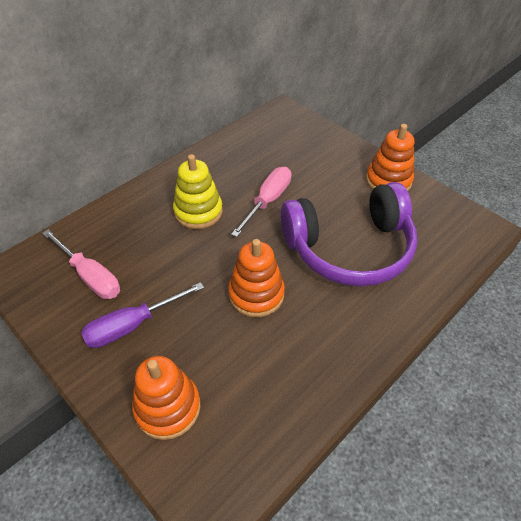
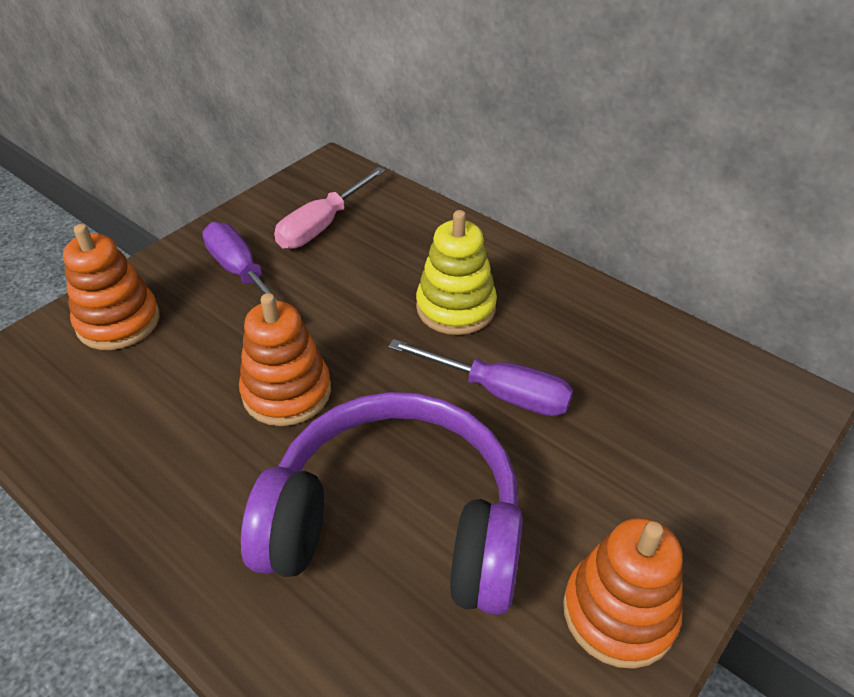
camera: 85 degrees right, 5 degrees down
pink screwdriver [231,167,291,237] -> purple screwdriver [388,339,573,416]
purple headphones [281,182,417,287] -> purple headphones turned 120 degrees clockwise [241,392,523,615]

